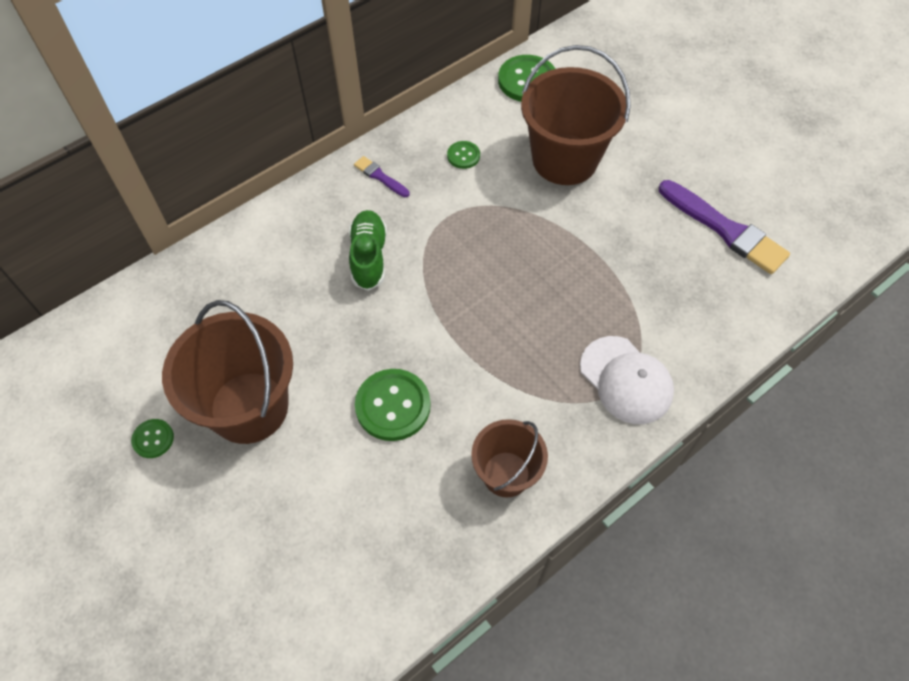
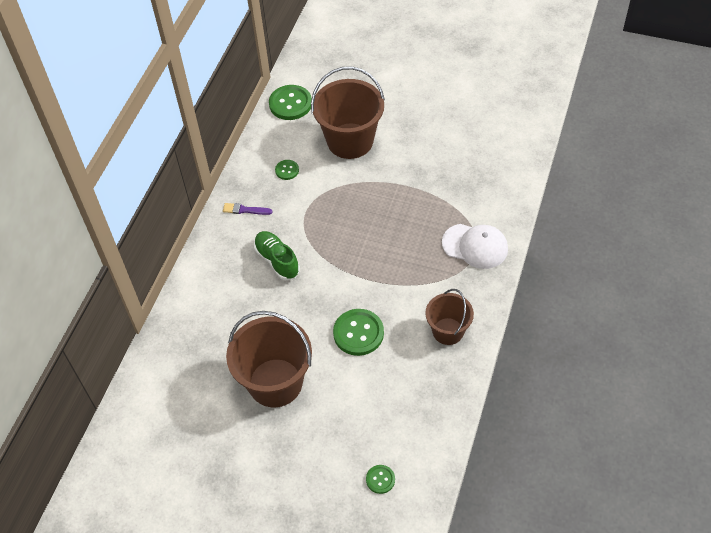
camera: 30 degrees left, 5 degrees down
green button [131,419,174,458] -> green button moved to [366,465,395,494]
purple brush [659,180,790,274] -> none

